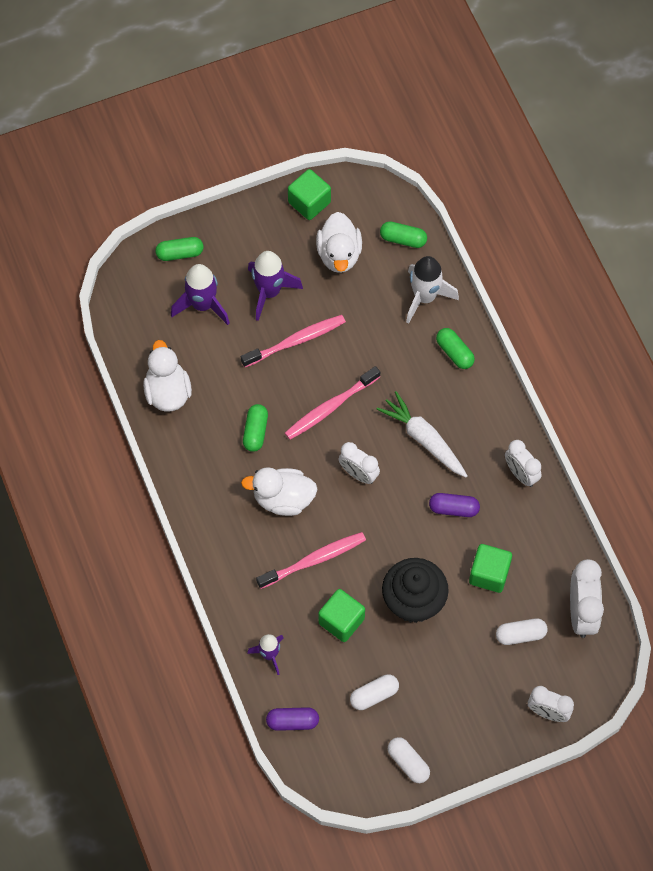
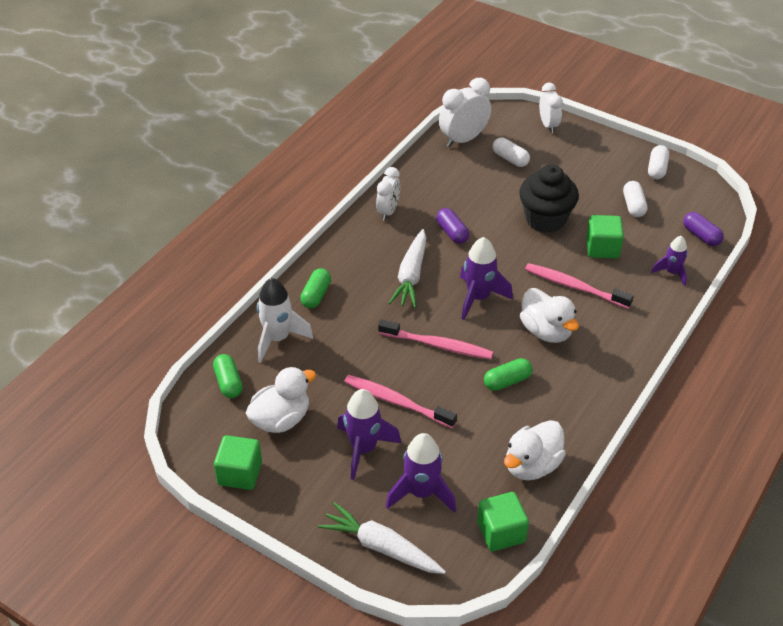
camera: 125 degrees left, 20 degrees down
green capsule [155,237,203,261] -> white carrot [318,502,446,574]
white clock [338,442,380,484] -> purple rocket [460,237,513,320]
white capsule [350,674,399,710] -> white capsule turned 60 degrees clockwise [623,181,647,217]
green cube [469,544,512,593] -> green cube moved to [477,492,529,551]

